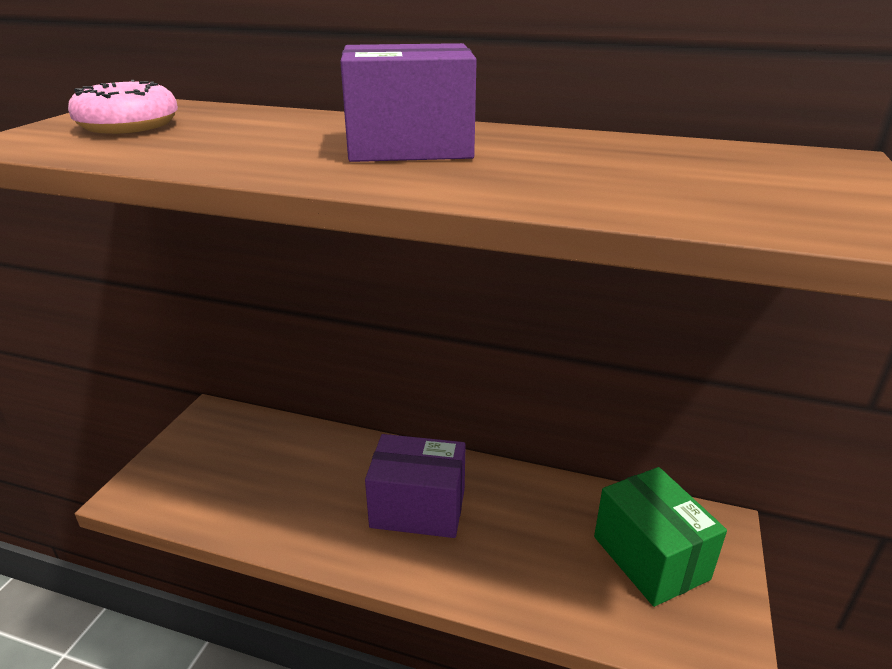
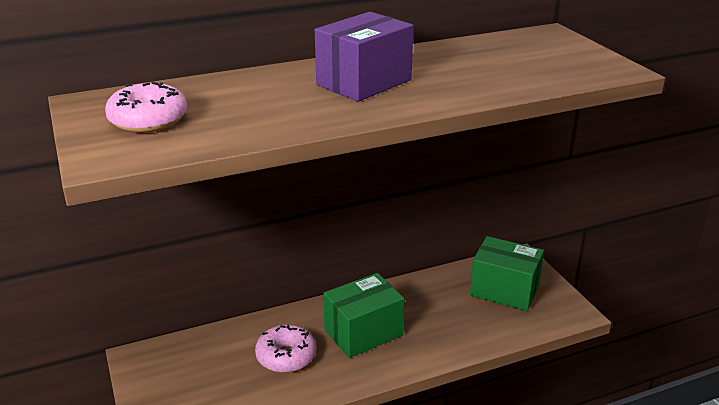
camera: 40 degrees left, 0 degrees up
purple box [365,434,466,538] -> green box [323,273,405,358]
none -> pink donut [255,324,316,373]

